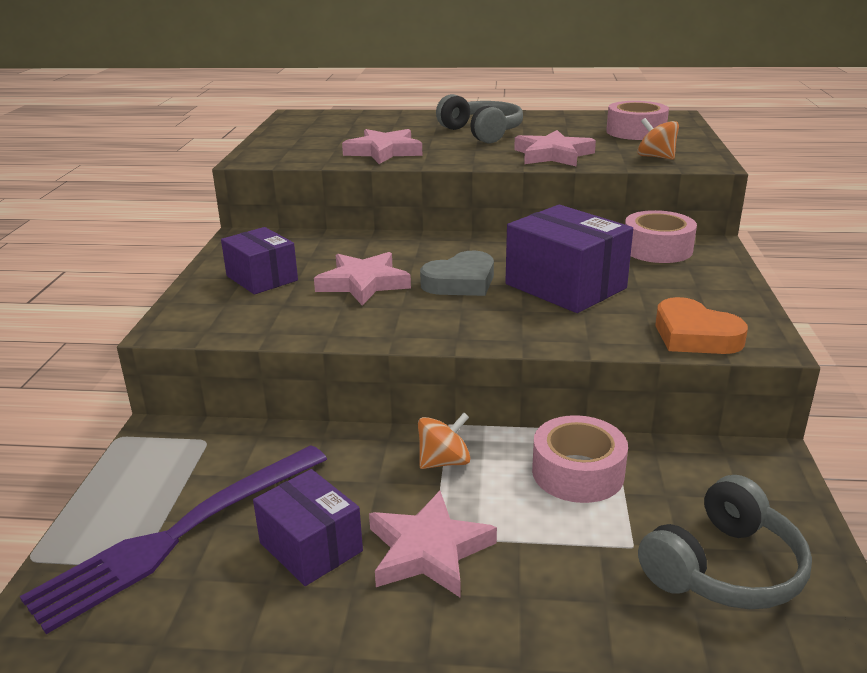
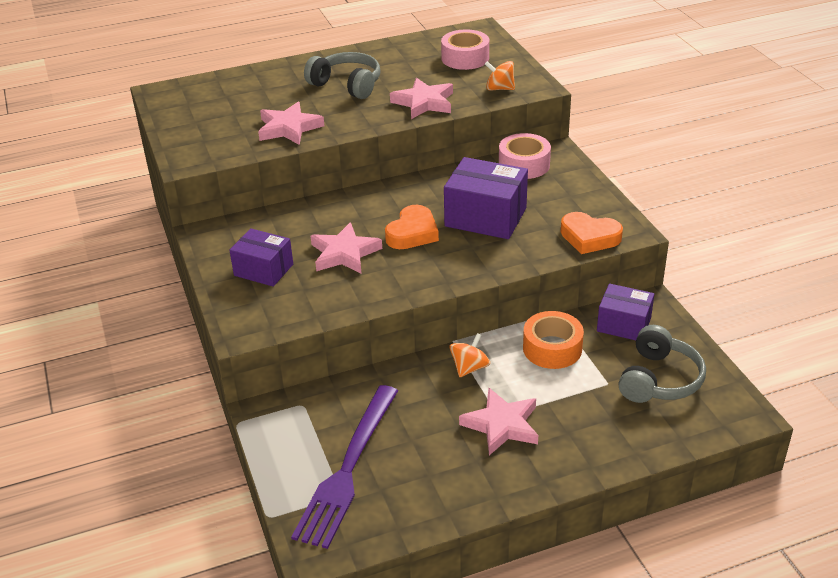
camera: 25 degrees left, 10 degrees up
purple box [253,469,363,586] -> purple box moved to [597,283,654,340]
grey heart [420,251,494,296] -> orange heart [385,205,439,249]
pink tape [532,415,628,503] -> orange tape [523,311,584,369]

